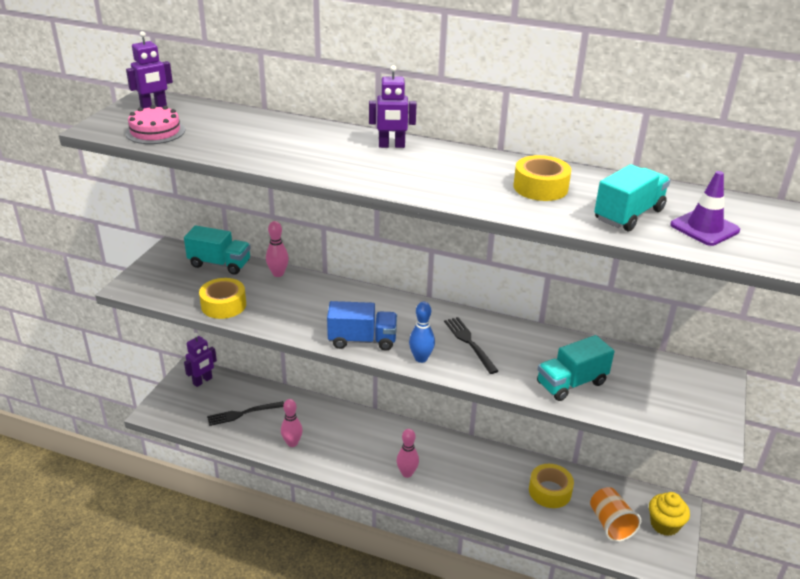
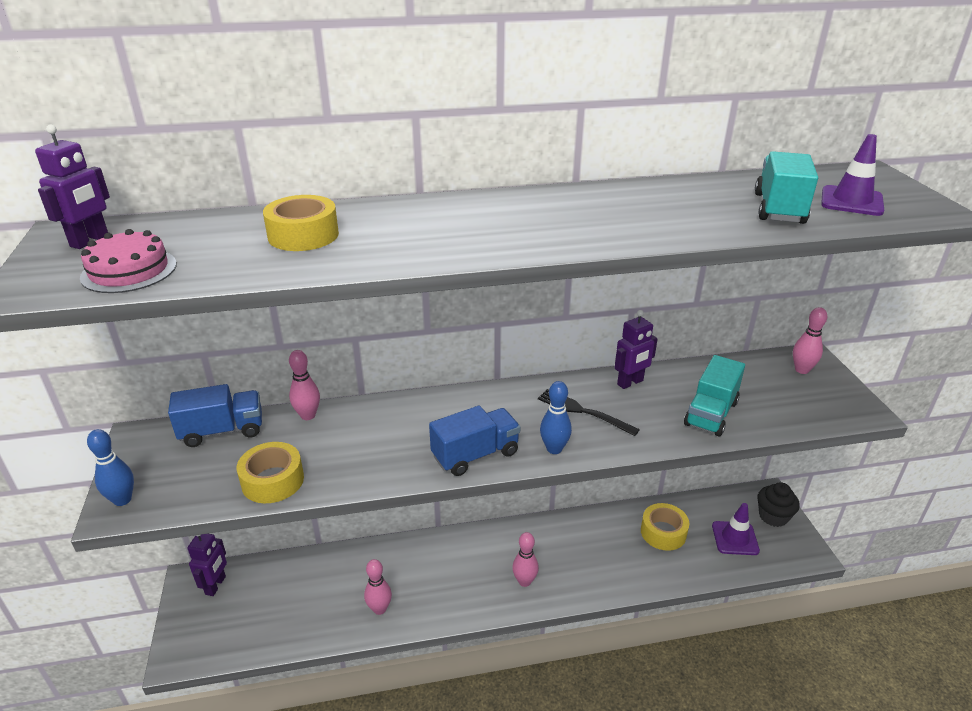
camera: 30 degrees left, 0 degrees up
turquoise truck [184,225,251,275] -> blue truck [168,384,262,447]
black fork [207,401,284,426] -> none
purple robot [369,65,417,148] -> purple robot moved to [614,310,658,389]
yellow tape [514,155,571,201] -> yellow tape moved to [263,195,339,251]
orange cup [590,487,641,542] -> purple traffic cone [712,503,760,555]
yellow cupcake [649,492,690,536] -> black cupcake [757,483,800,527]
none -> blue bowling pin [87,429,134,506]
none -> pink bowling pin [793,307,827,374]

